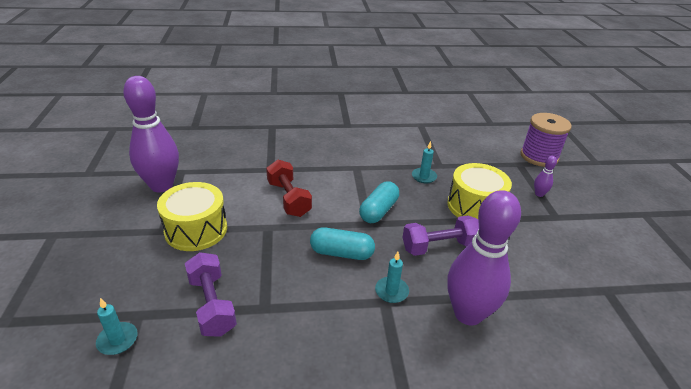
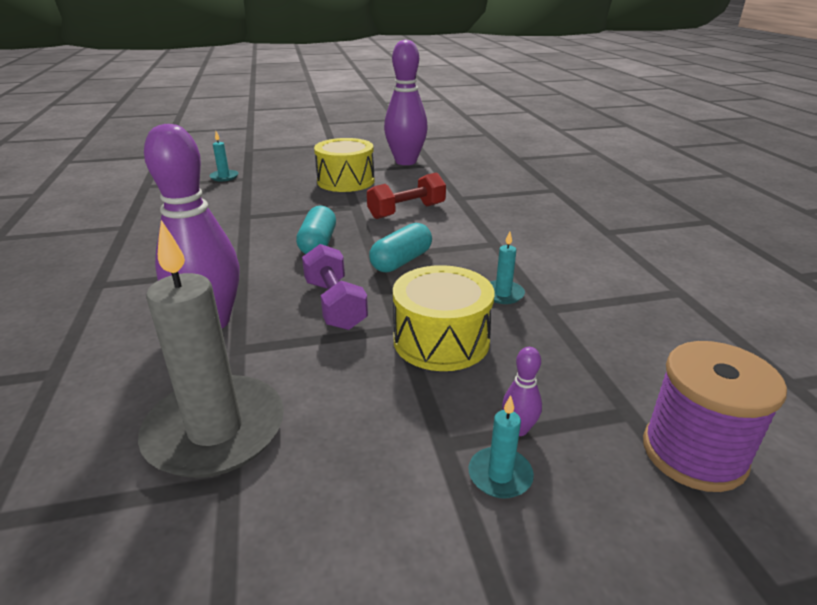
camera: 85 degrees right, 5 degrees down
purple dumbbell [185,252,237,337] -> none
turquoise capsule [359,181,399,223] -> turquoise capsule turned 75 degrees counterclockwise [369,223,432,272]
turquoise candle [375,252,409,303] -> turquoise candle moved to [469,395,534,499]
none -> grey candle [138,220,284,478]

